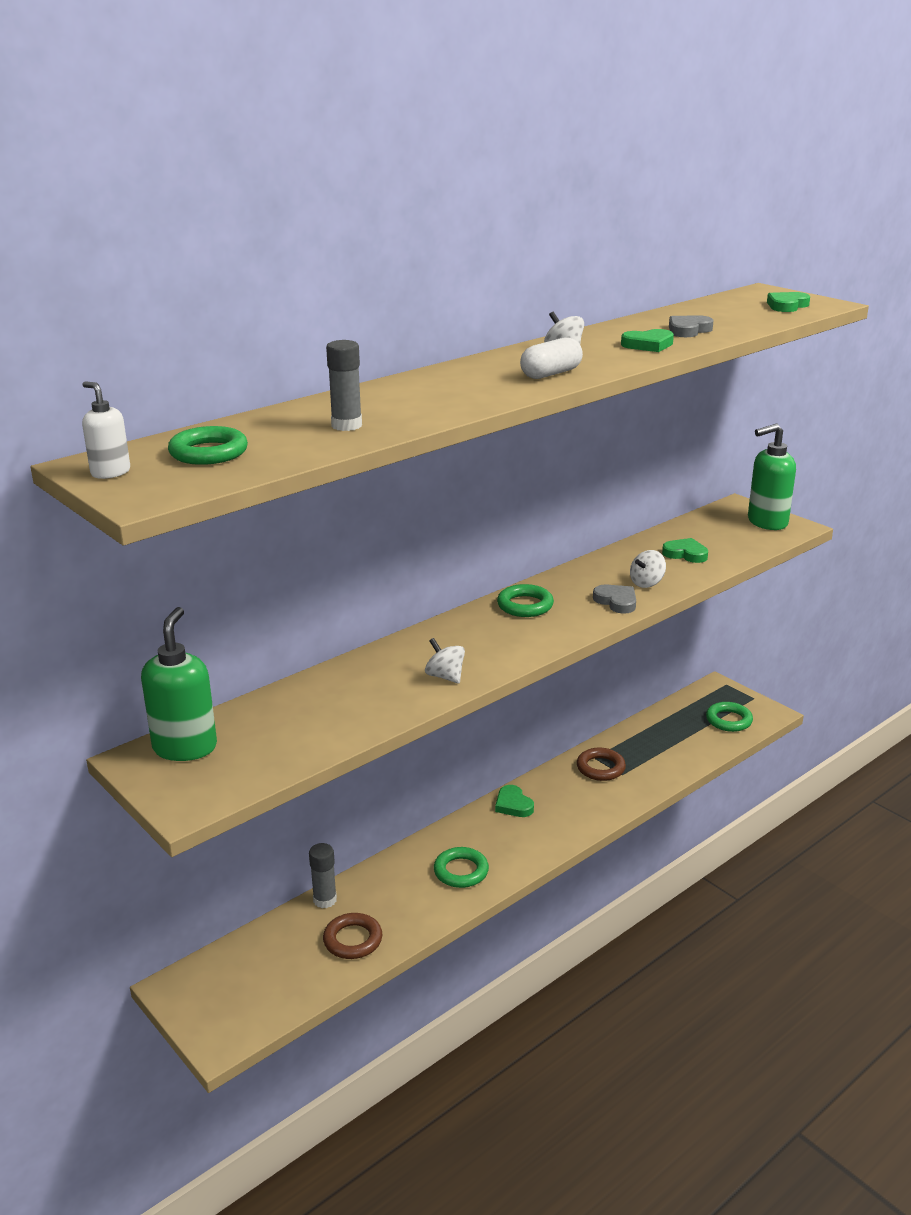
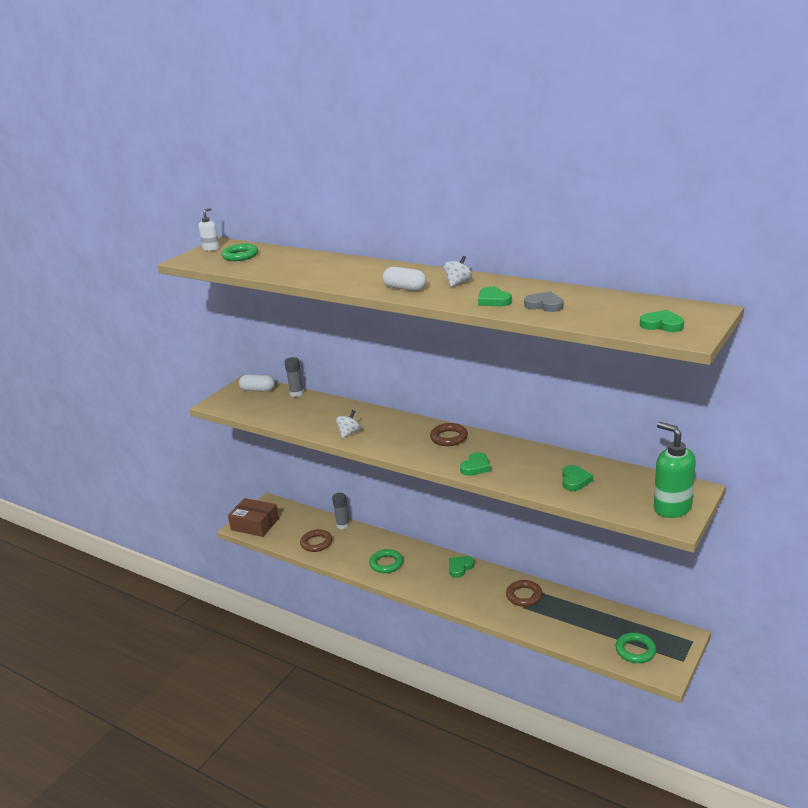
camera: 75 degrees right, 0 degrees up
green soap dispenser [141,607,217,761] -> white capsule [239,375,275,392]
grey glue stick [326,340,362,431] -> grey glue stick moved to [284,357,304,397]
green ring [497,584,554,617] -> brown ring [430,423,468,446]
grey heart [593,584,636,614] -> green heart [460,452,491,476]
white spinning top [630,550,666,588] -> none
none -> brown box [228,498,279,537]

